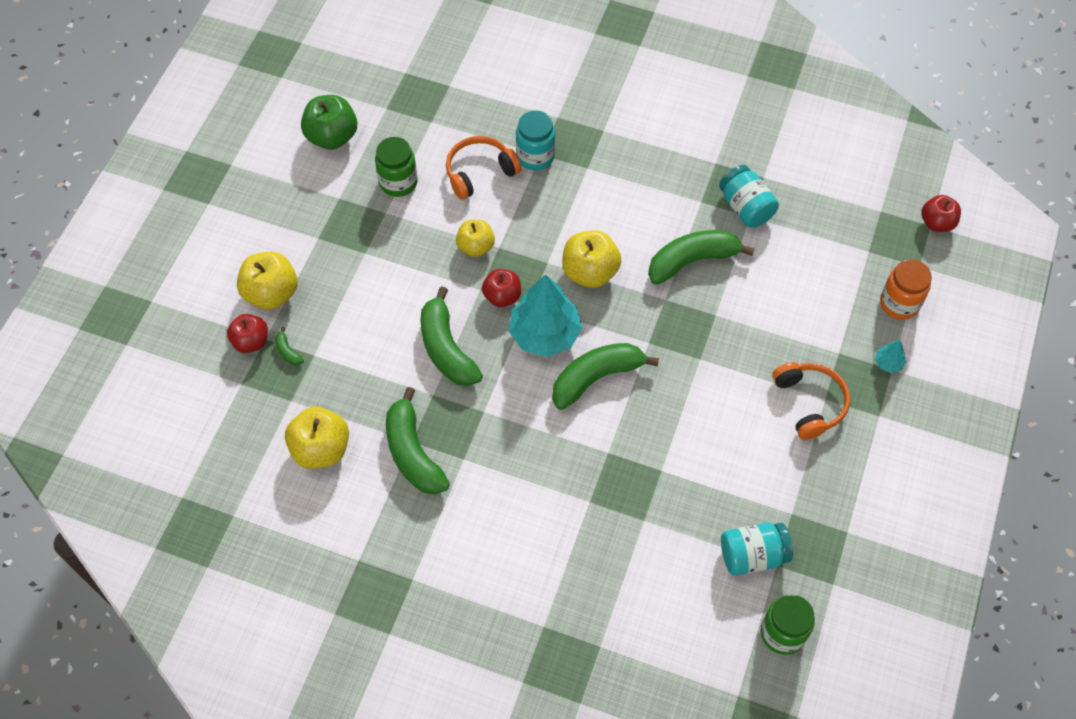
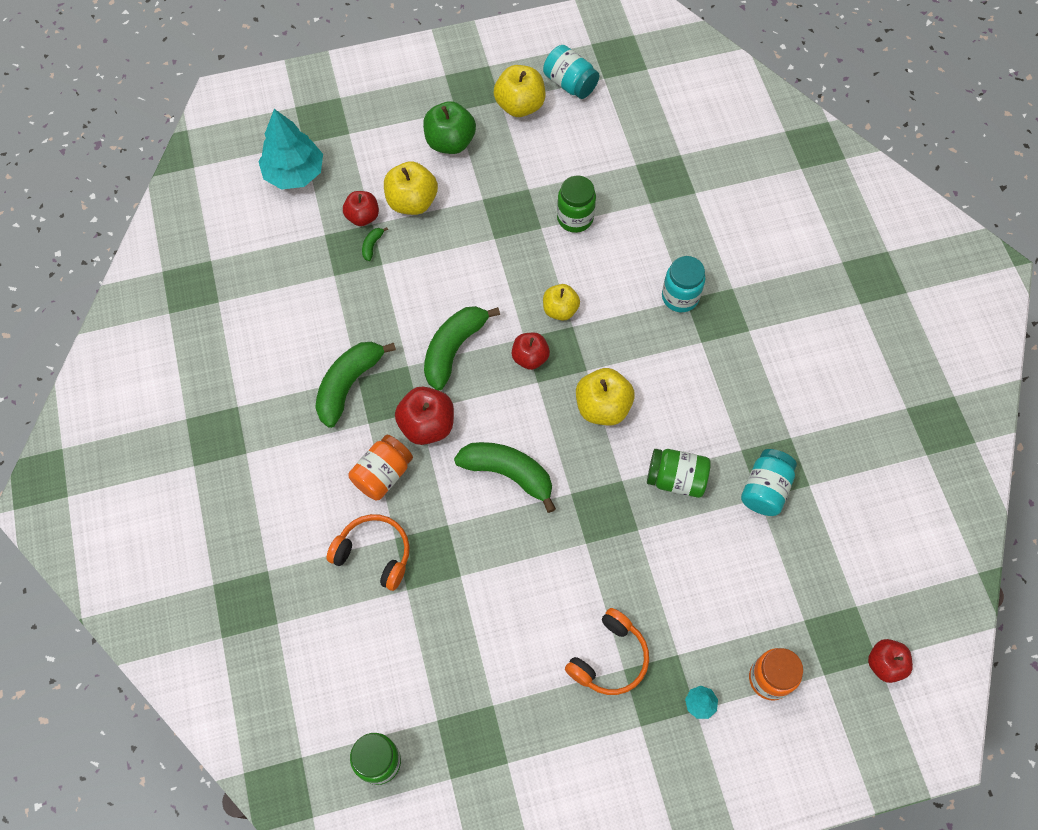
camera: 55 degrees right, 5 degrees up
yellow apple [285,407,349,469] -> yellow apple moved to [494,65,545,117]
green apple [301,95,357,150] -> green apple moved to [423,101,476,154]
orange headphones [446,136,522,200] -> orange headphones moved to [326,514,410,591]
turquoise tree [509,274,582,357] -> turquoise tree moved to [258,109,323,190]
green banana [648,230,755,285] -> green jar [647,449,711,498]
turquoise jar [721,523,793,576] -> turquoise jar moved to [543,45,600,99]
none -> orange jar [348,435,413,500]
none -> red apple [395,387,454,445]

